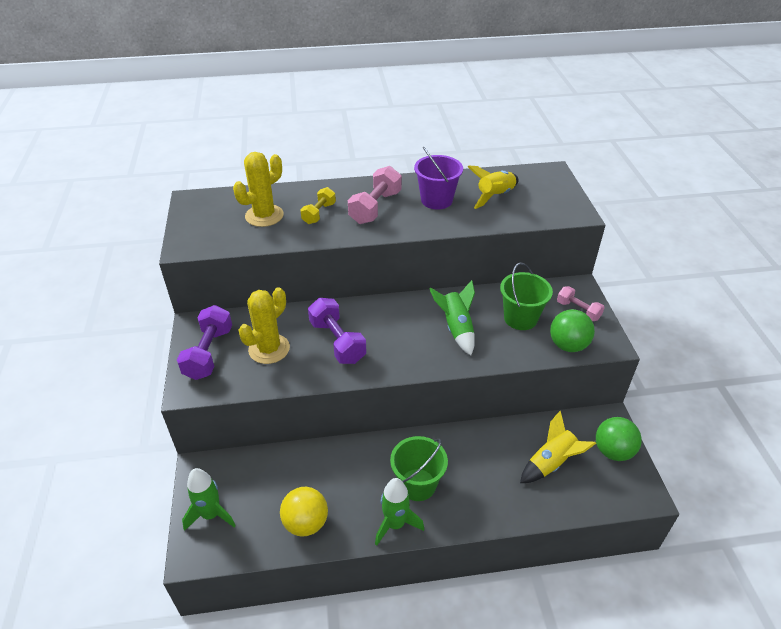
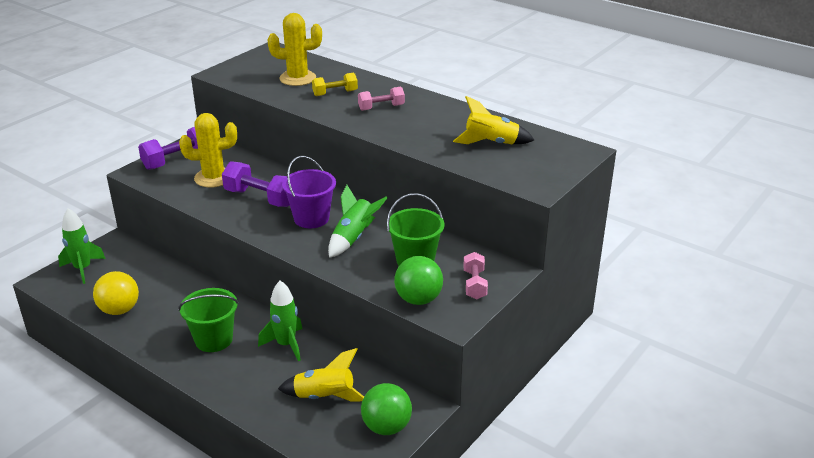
camera: 45 degrees right, 10 degrees down
purple dumbbell [308,298,366,364] -> purple dumbbell turned 75 degrees counterclockwise [222,161,290,207]
pink dumbbell [348,166,402,224] -> pink dumbbell [358,87,405,111], size x0.62
green rocket [375,478,424,546] -> green rocket moved to [258,280,302,361]
purple bucket [414,146,463,209] -> purple bucket moved to [282,156,336,228]

